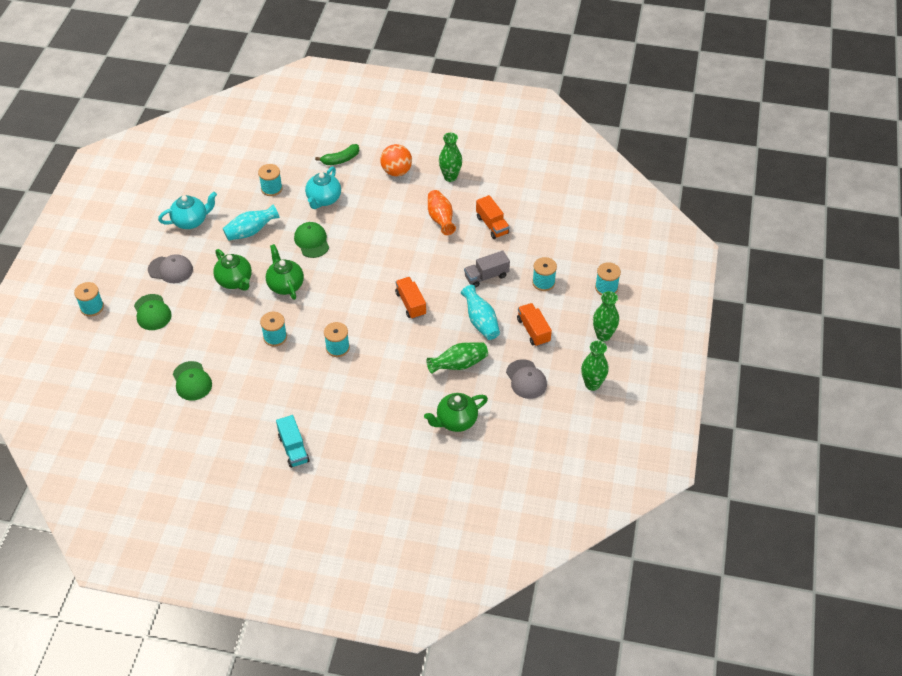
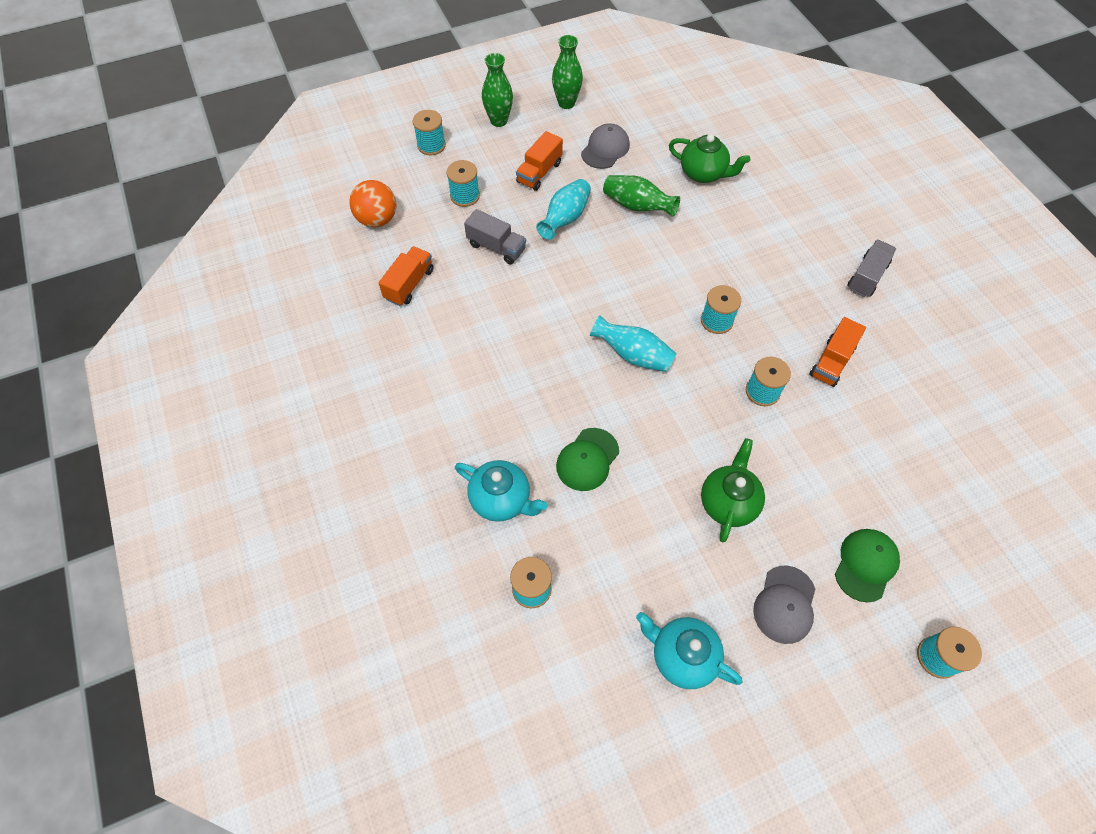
camera: 125 degrees left, 10 degrees up
grey cap [148,254,193,283] -> grey cap turned 135 degrees counterclockwise [753,565,815,644]
green cap [173,361,212,401] -> none
turquoise vase [223,205,280,241] -> turquoise vase moved to [590,315,677,372]
green teapot [266,244,304,300] -> none
turquoise truck [276,415,310,468] -> grey truck [847,240,896,297]
turquoise teapot [305,166,341,209] -> turquoise teapot turned 45 degrees clockwise [455,460,548,522]
green banana [315,144,359,165] -> none
orange ball [380,144,412,176] -> orange ball moved to [349,180,396,228]
orange truck [395,277,426,319] -> orange truck moved to [809,317,866,387]
orange vase [428,190,456,235] -> none
green vase [439,133,462,182] -> none

